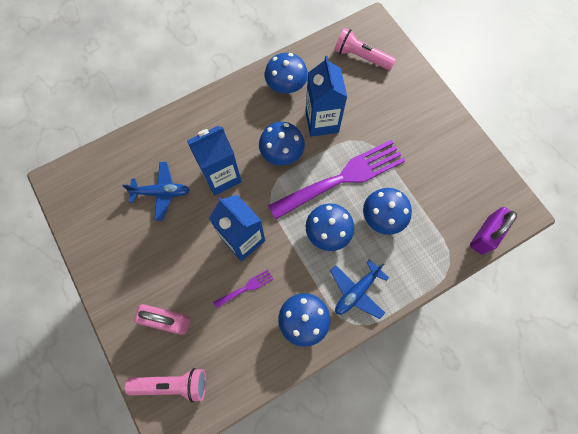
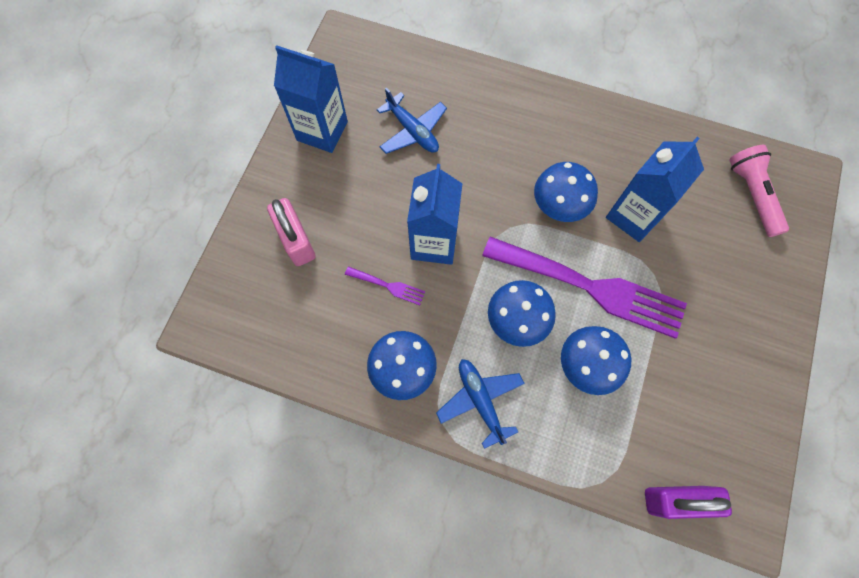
camera: 50 degrees right, 0 degrees up
pink flashlight [125,368,206,403] -> none
blue carton [187,125,242,196] -> blue carton moved to [274,45,348,153]
blue mushroom [265,53,308,93] -> none
blue plane [330,259,389,319] -> blue plane turned 60 degrees clockwise [436,359,525,449]

